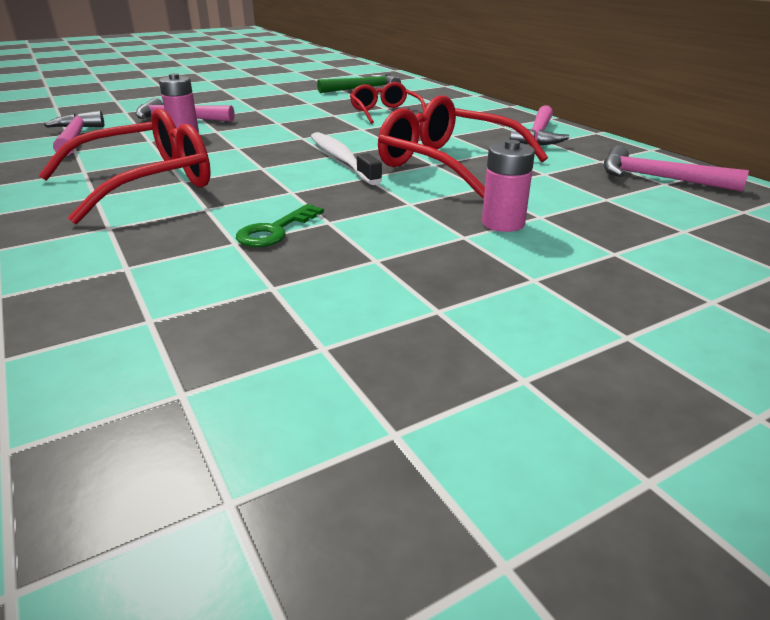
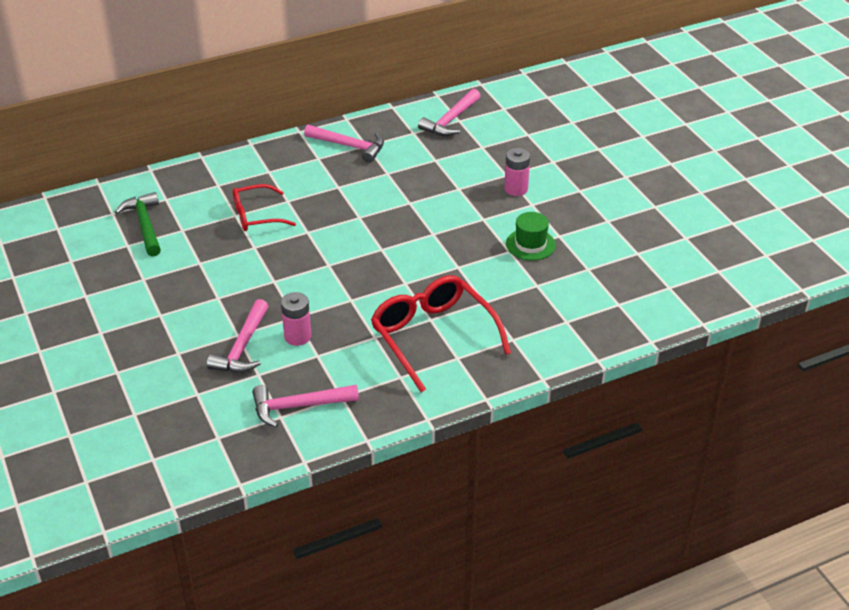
camera: 85 degrees left, 10 degrees up
green key [236,204,324,247] -> none
white toothbrush [311,132,383,185] -> none
red glasses [378,95,548,198] -> none
none -> green hat [506,212,556,261]

